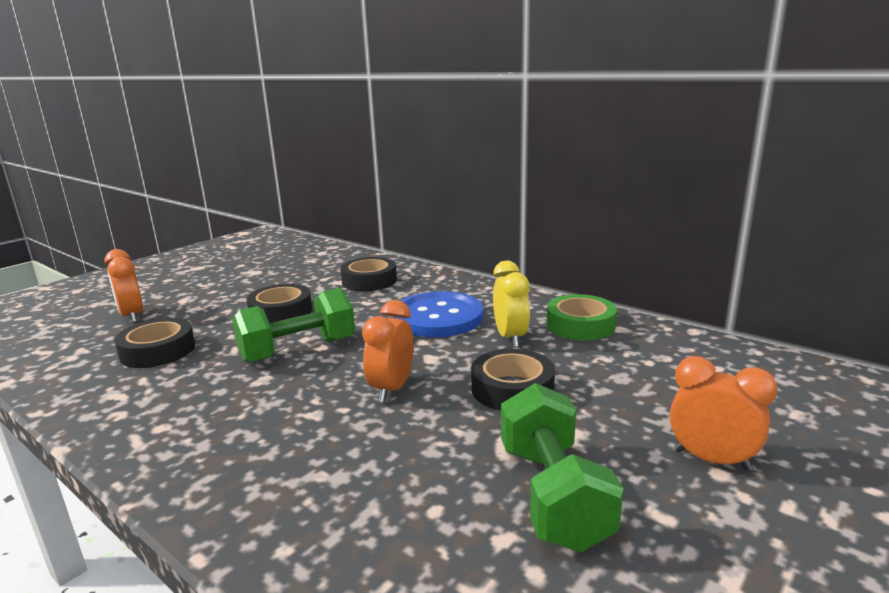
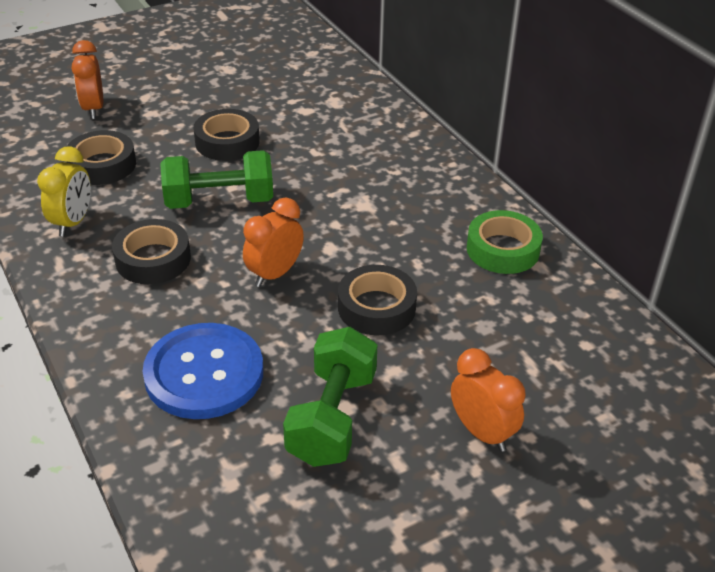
camera: 20 degrees right, 20 degrees up
black tape [340,257,397,291] -> black tape moved to [112,219,191,284]
blue button [393,291,483,337] -> blue button moved to [142,323,263,419]
yellow clock [493,260,530,347] -> yellow clock moved to [37,146,91,236]

